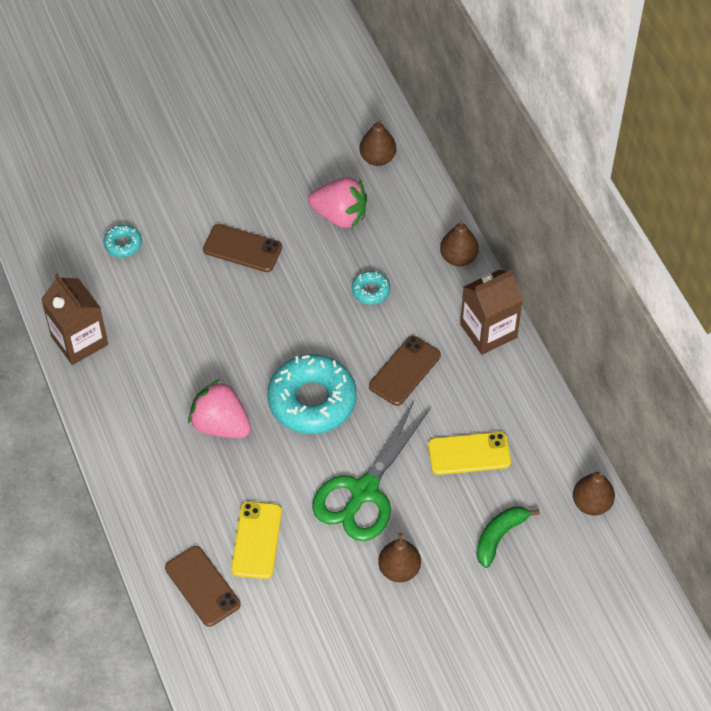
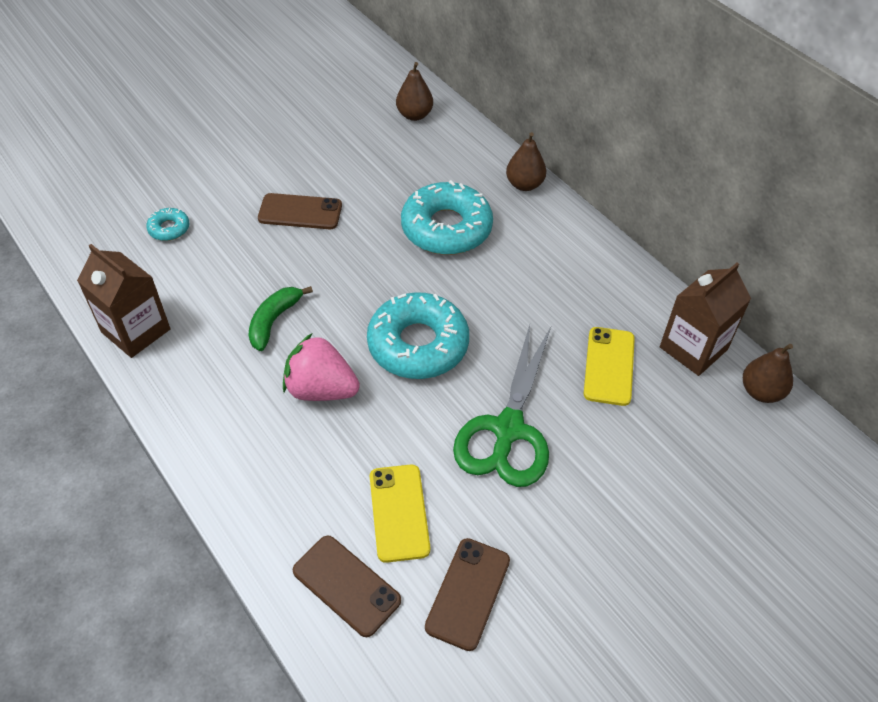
camera: 15 degrees left, 5 degrees down
pink strawberry [308,177,367,229] -> none
turquoise donut [352,271,390,305] -> turquoise donut [401,180,493,255], size x2.20
brown phone [369,336,441,406] -> brown phone moved to [425,538,510,651]
brown pear [378,533,421,582] -> none
yellow phone [428,432,511,475] -> yellow phone turned 60 degrees counterclockwise [584,327,635,406]
brown carton [460,269,523,355] -> brown carton moved to [660,263,751,376]
green banana [476,506,540,568] -> green banana moved to [248,286,313,351]

